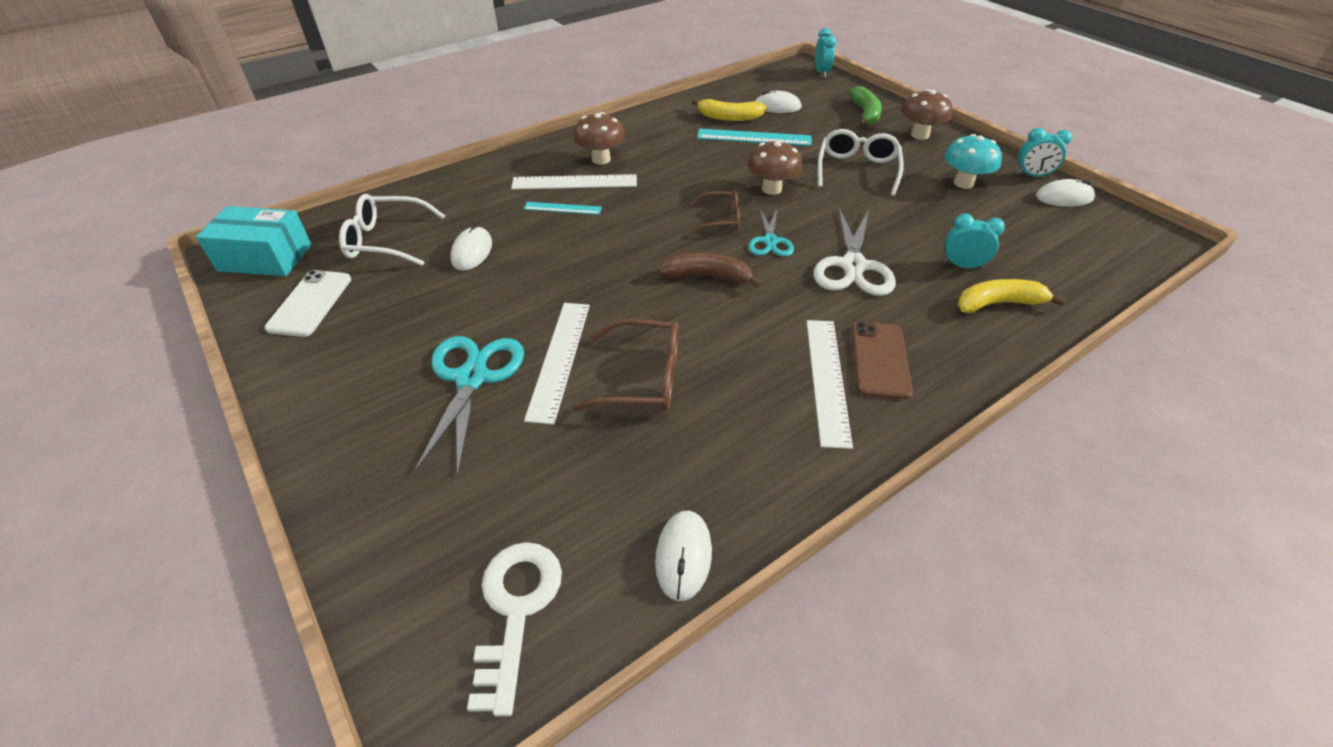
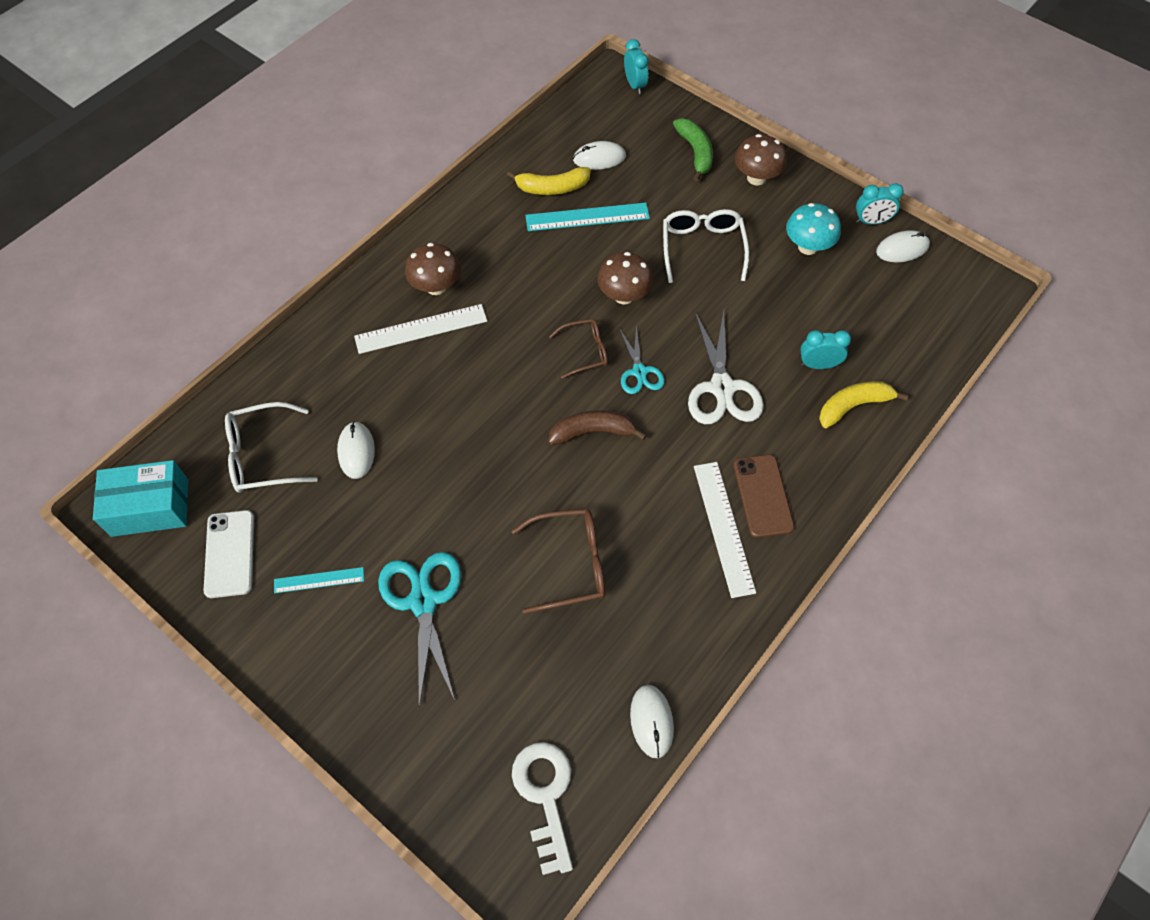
camera: 15 degrees left, 15 degrees up
turquoise ruler [524,202,602,215] -> turquoise ruler moved to [274,567,364,593]
white ruler [524,303,590,425] -> none

